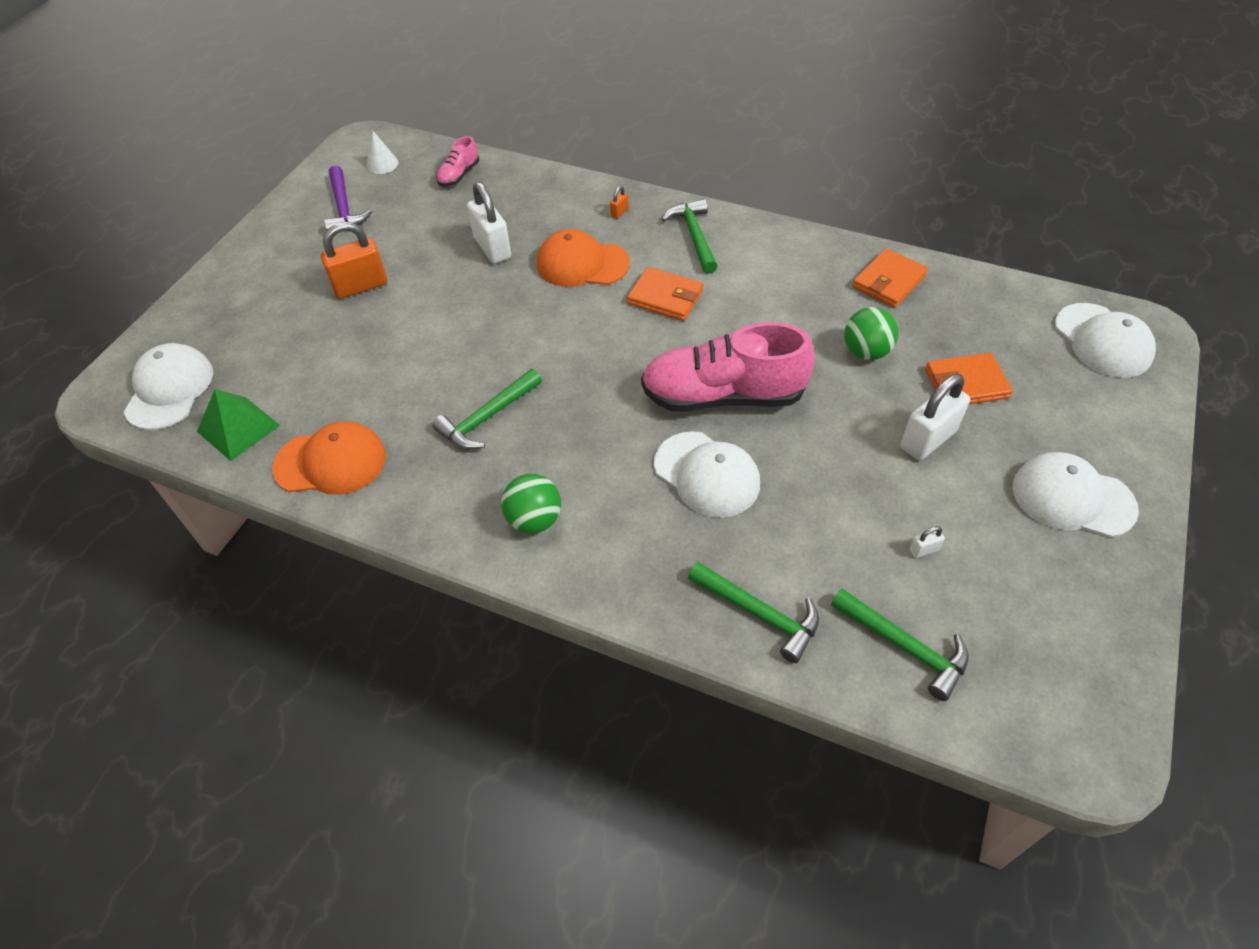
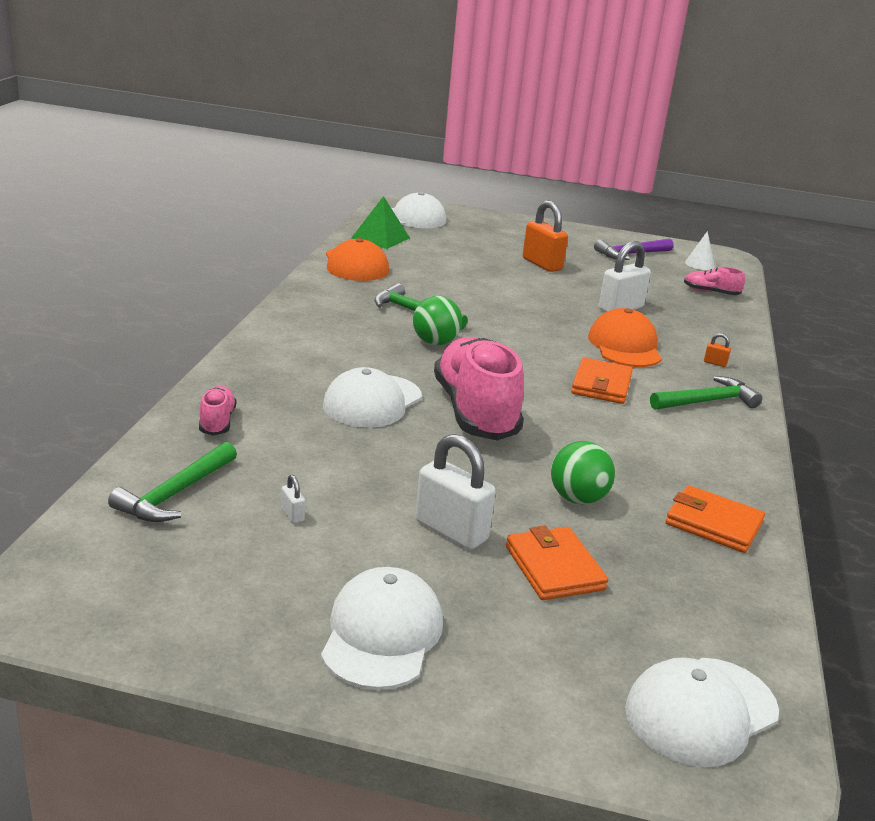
camera: 75 degrees right, 25 degrees down
green ball [501,474,561,534] -> green ball moved to [413,296,462,345]
green hammer [688,562,819,663] -> pink shoe [199,386,236,436]

